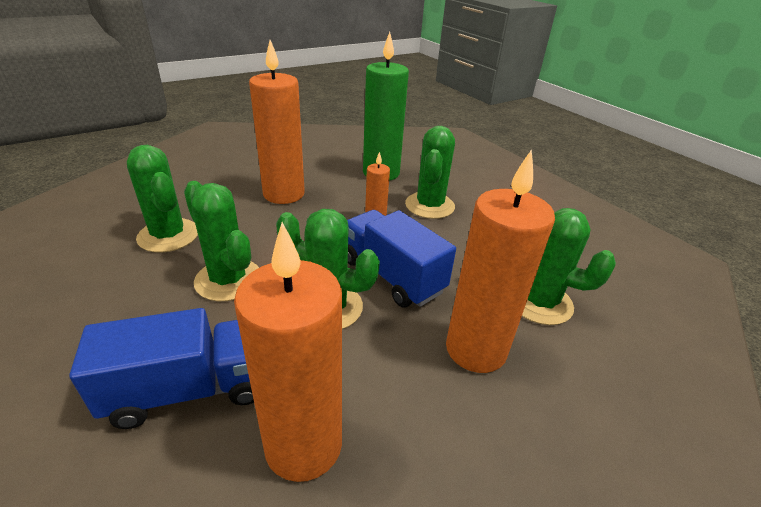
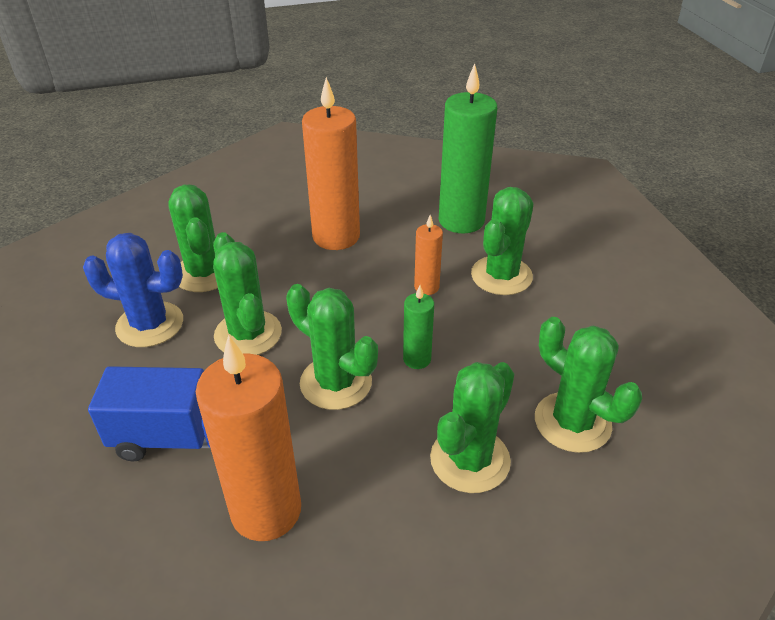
camera: 20 degrees right, 5 degrees up
blue truck [347,210,456,308] -> green candle [403,285,434,369]
orange candle [446,149,555,373] -> green cactus [430,362,514,493]
none -> blue cactus [83,233,183,347]

